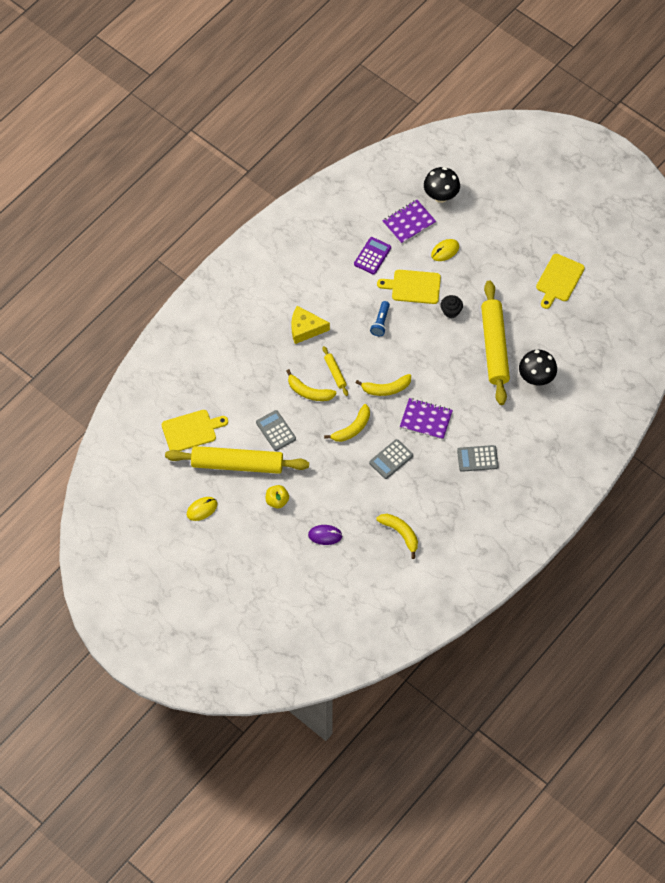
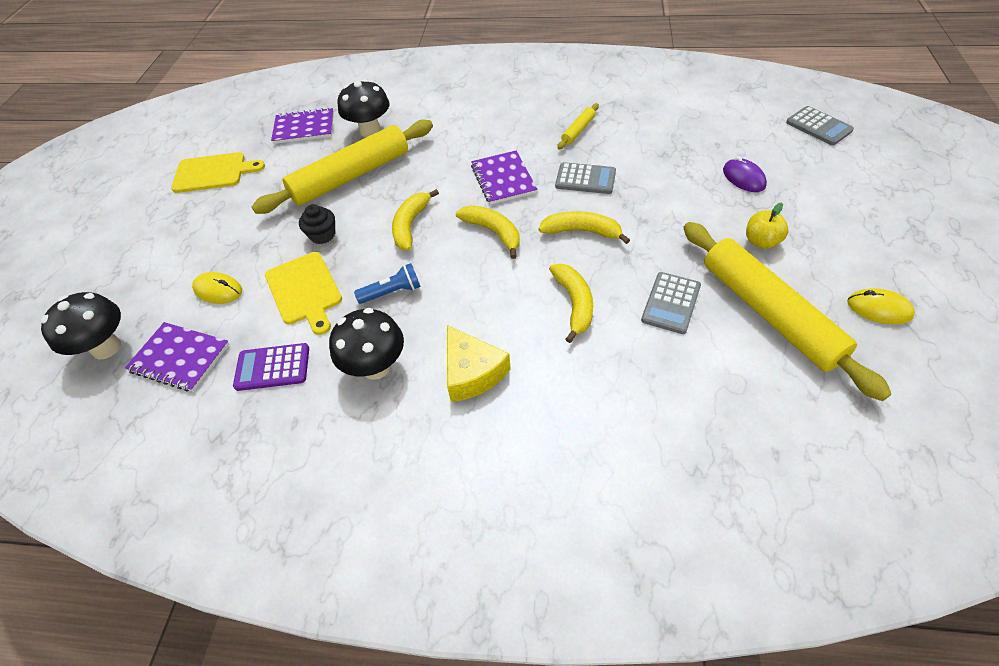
camera: 120 degrees left, 10 degrees down
yellow cutting board [162,410,228,451] -> none
yellow rolling pin [322,346,348,396] -> yellow rolling pin moved to [557,103,599,149]
yellow banana [376,514,418,559] -> yellow banana moved to [392,189,439,250]
grey calculator [457,445,499,472] -> grey calculator moved to [786,106,854,145]
none -> purple notebook [271,108,334,144]
none -> black mushroom [329,308,404,380]

